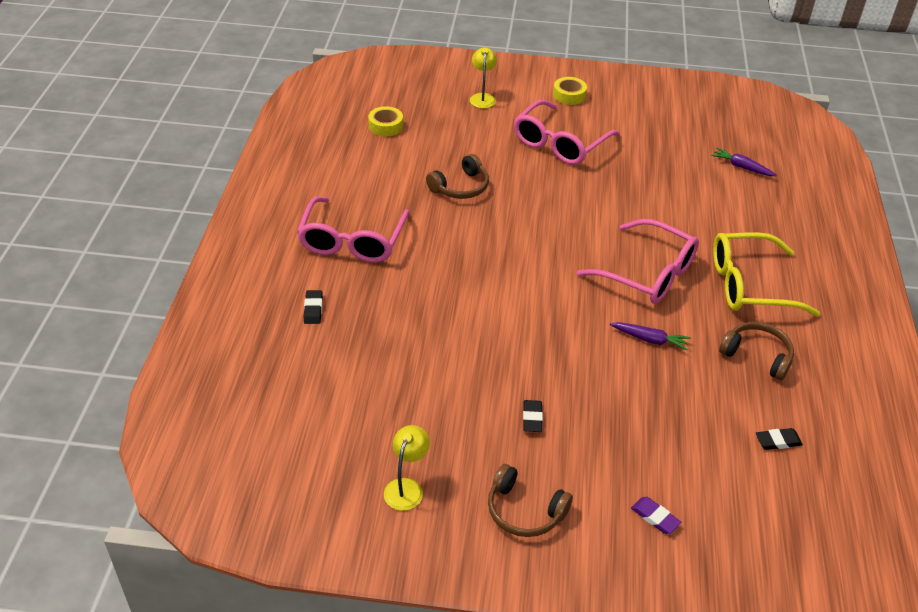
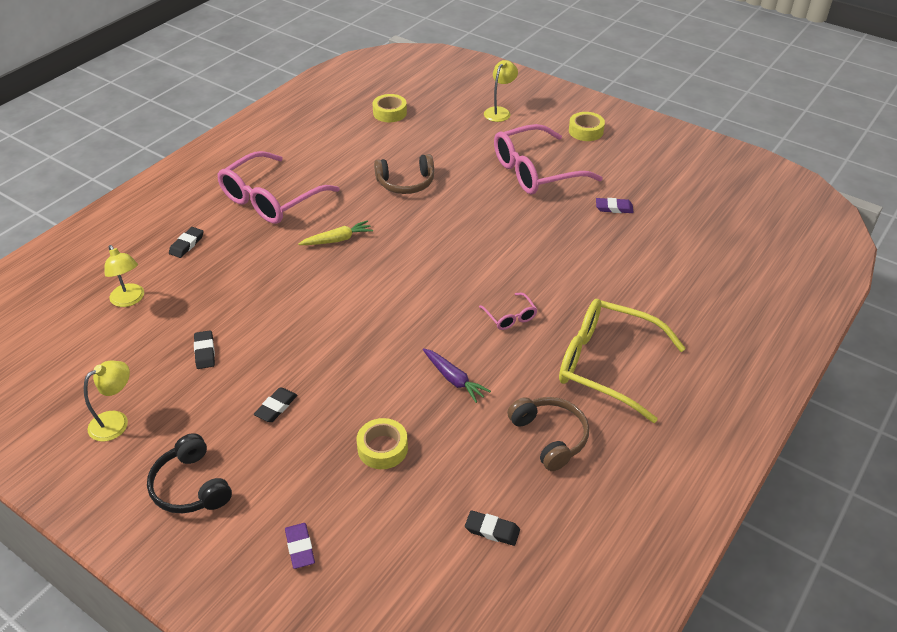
camera: 30 degrees right, 0 degrees up
brown headphones [488,464,573,537] -> black headphones [147,433,232,513]
pink glasses [577,219,699,304] -> pink glasses [479,293,538,330], size x0.43
purple carrot [711,148,777,176] -> none
none -> yellow lamp [105,245,144,307]
none -> black eraser [194,330,215,369]
none -> yellow carrot [298,220,373,245]
none -> yellow tape [357,418,408,469]
none -> purple eraser [596,198,634,213]

